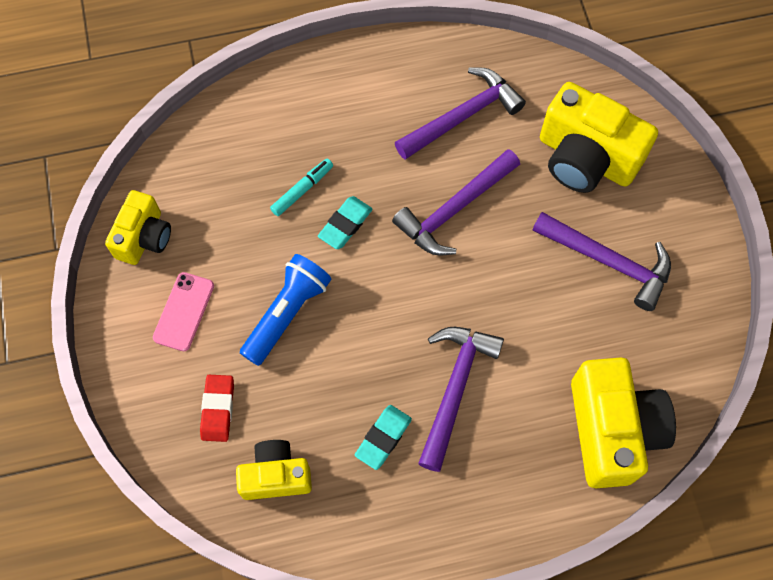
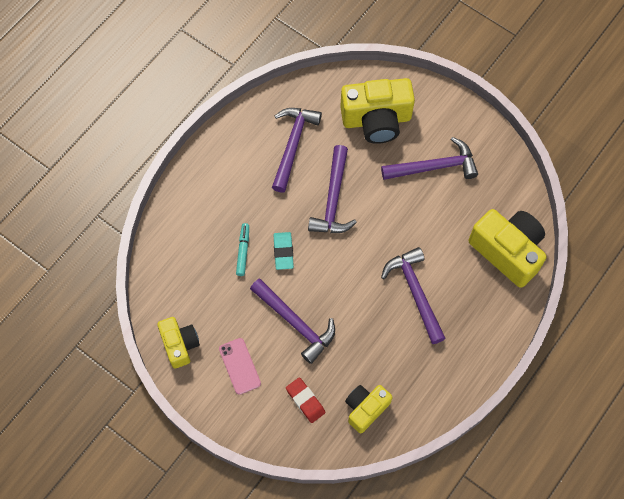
camera: 40 degrees left, 0 degrees up
blue flashlight [240,254,332,366] -> purple hammer [250,279,335,364]
turquoise eraser [355,405,412,470] -> none

